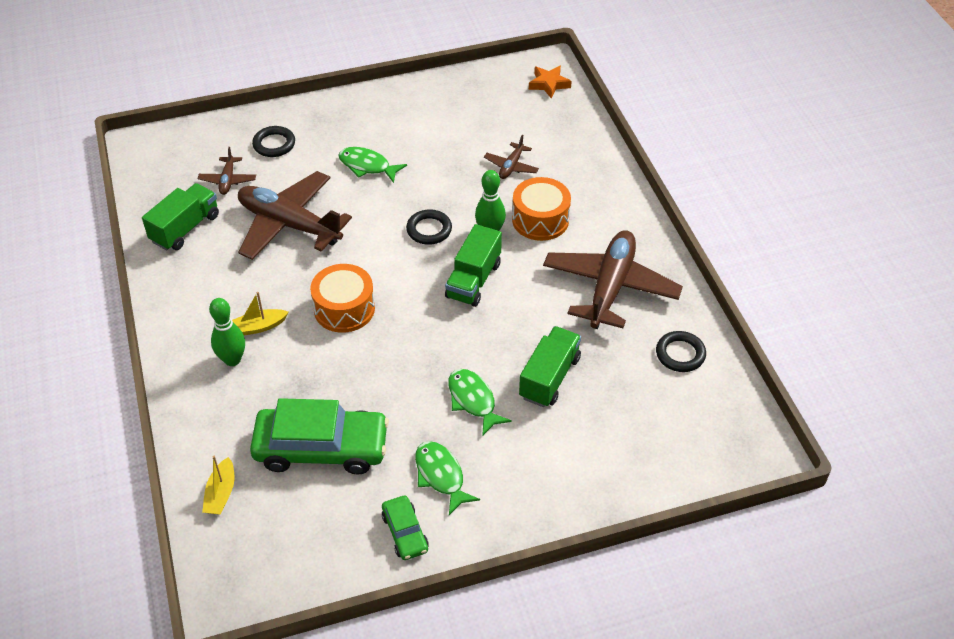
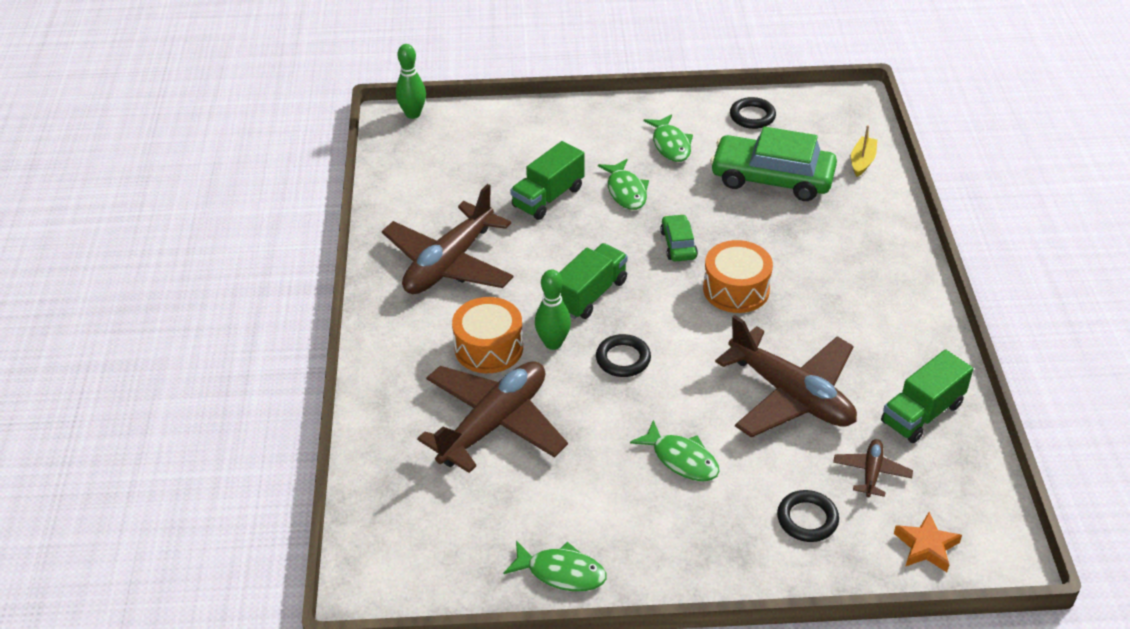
camera: 165 degrees left, 5 degrees down
green bowling pin [209,298,245,366] -> green bowling pin moved to [396,44,426,119]
yellow boat [232,292,288,336] -> none
green car [382,496,429,560] -> green car moved to [660,214,698,261]
brown plane [484,135,539,179] -> brown plane [417,361,568,473], size x2.22
orange star [529,66,572,99] -> orange star moved to [894,512,962,572]
black ring [656,331,706,372] -> black ring moved to [730,97,776,129]
none -> green fish [503,541,606,591]

